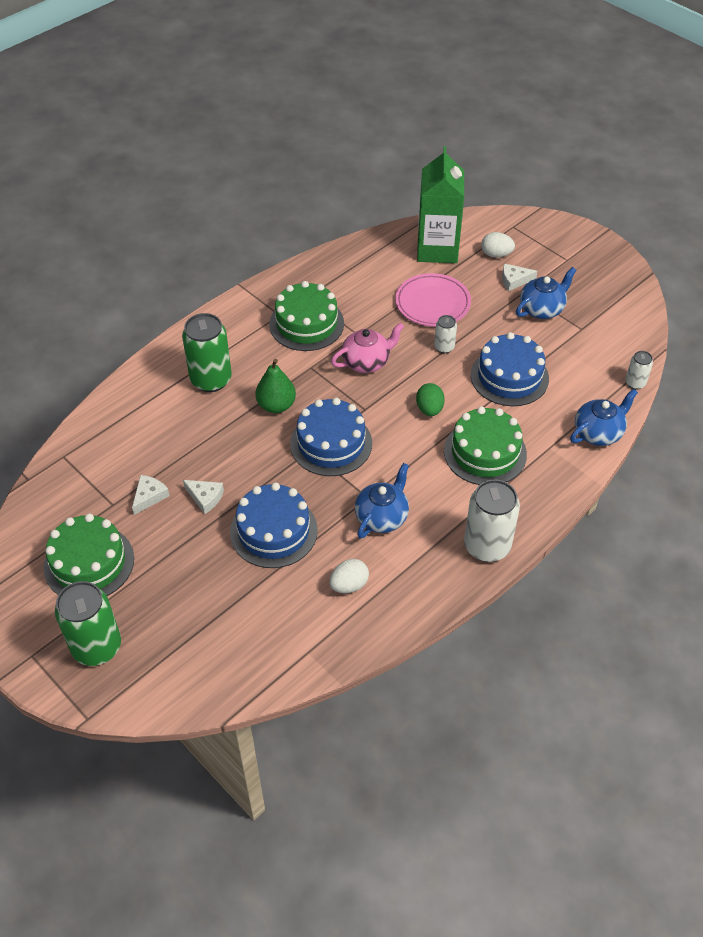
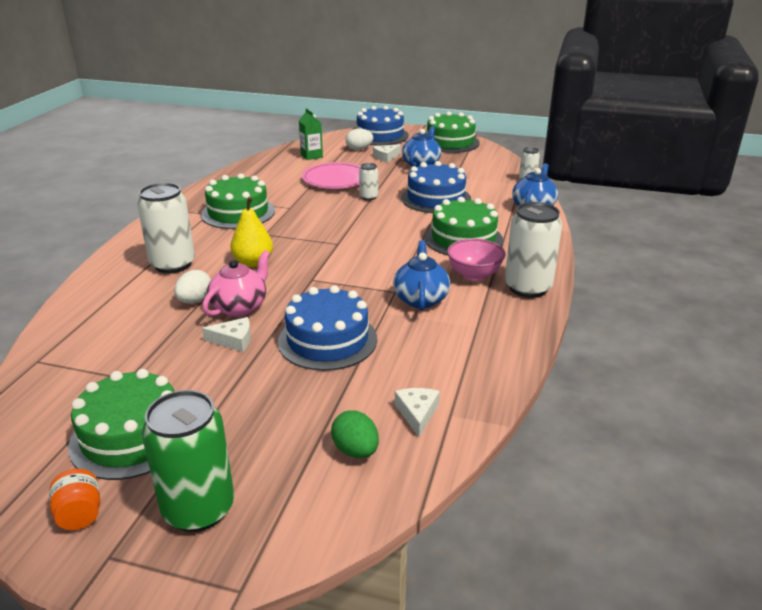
camera: 30 degrees left, 20 degrees down
white cheese [132,475,170,515] -> white cheese moved to [395,388,440,437]
green can [182,313,232,392] -> white can [137,183,195,273]
green pear [256,359,296,413] -> yellow pear [230,197,273,267]
blue cake [290,398,372,476] -> blue cake moved to [356,106,409,146]
white egg [329,559,369,593] -> white egg moved to [174,270,211,304]
pink teapot [331,322,404,373] -> pink teapot moved to [202,250,270,317]
green egg [416,383,445,416] -> green egg moved to [331,410,379,458]
green carton [417,146,464,263] -> green carton [299,108,323,160], size x0.49
none -> orange jar [49,469,100,530]
none -> green cake [427,111,480,153]
none -> pink bowl [447,239,506,281]

